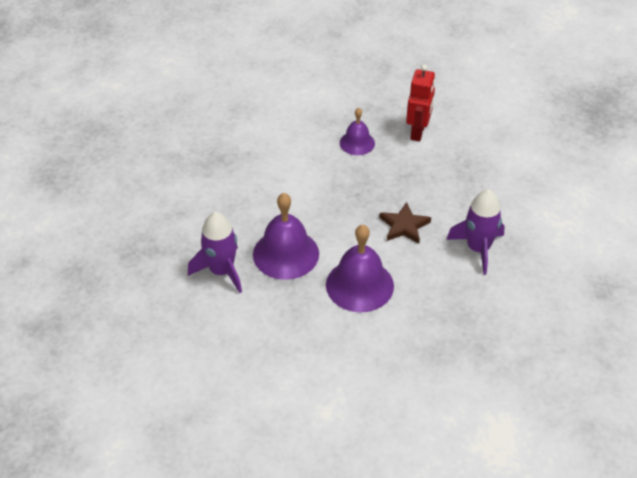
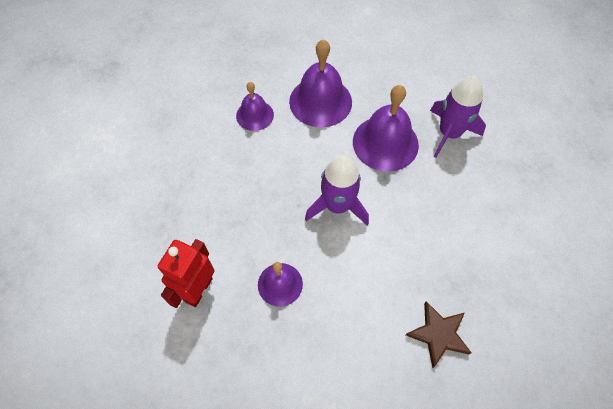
camera: 170 degrees left, 15 degrees up
brown star [379,202,431,244] -> brown star moved to [406,301,471,368]
purple rocket [446,189,505,275] -> purple rocket moved to [305,155,369,226]
none -> purple bell [236,82,274,131]

